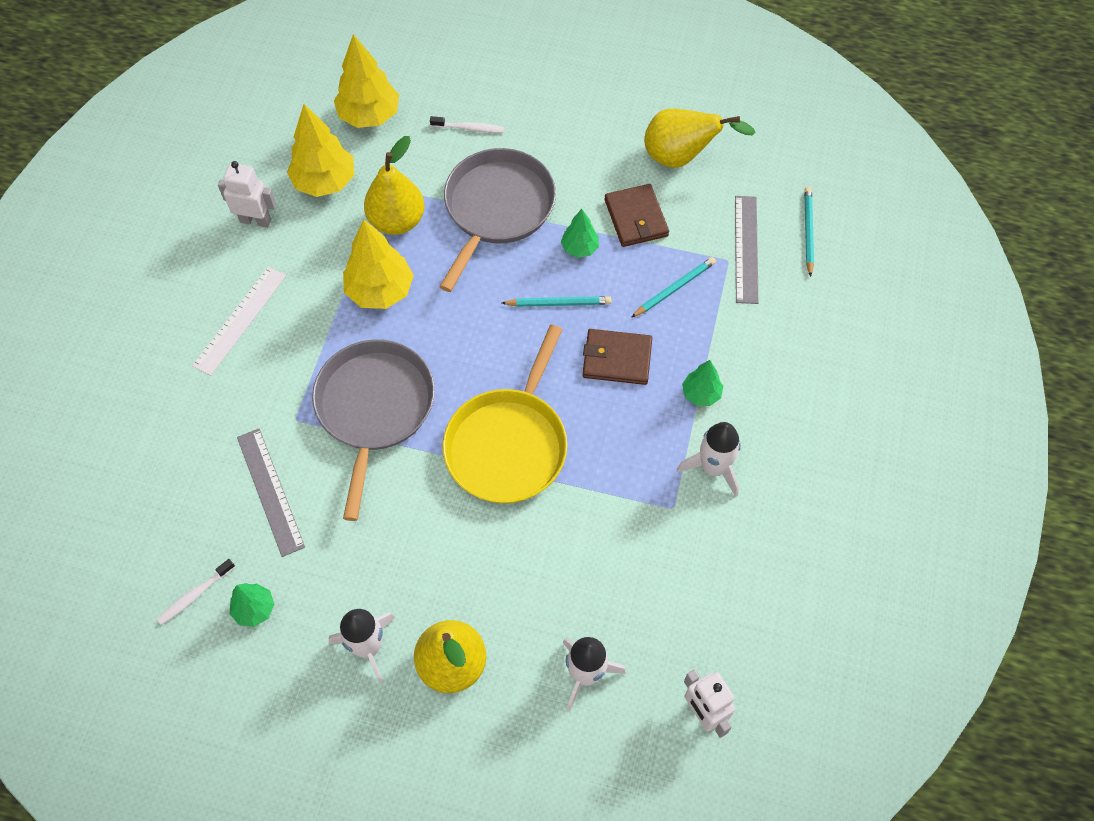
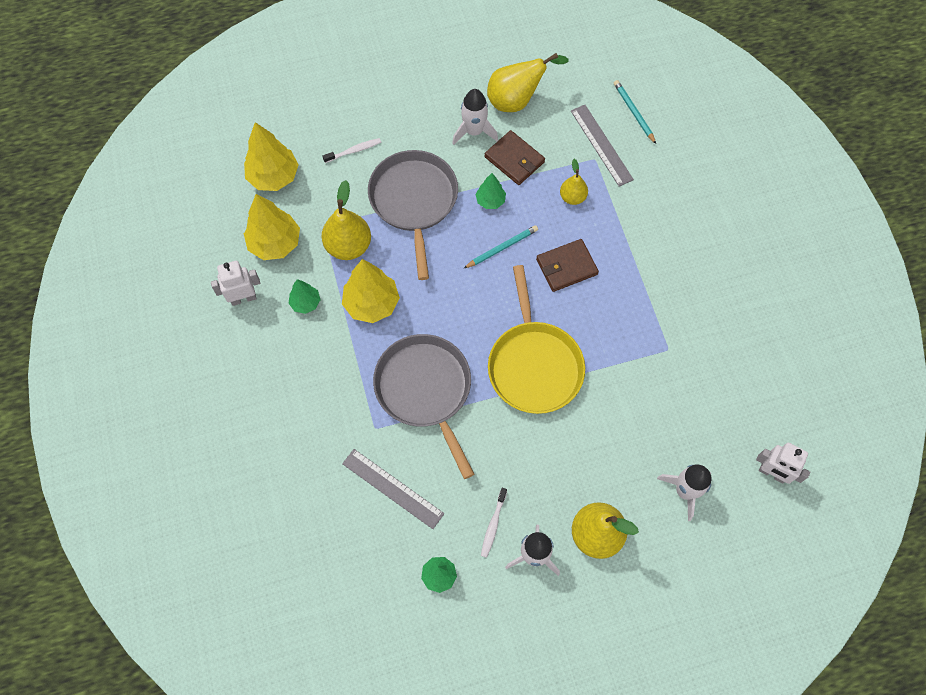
camera: 30 degrees left, 5 degrees up
white toothbrush [157,559,235,625] -> white toothbrush moved to [481,488,507,558]
white ruler [192,266,286,376] -> none
turquoise pencil [632,257,716,317] -> yellow pear [560,159,588,205]
white rocket [677,422,741,497] -> white rocket moved to [452,89,498,145]
green tree [682,360,723,406] -> green tree moved to [289,279,321,314]

